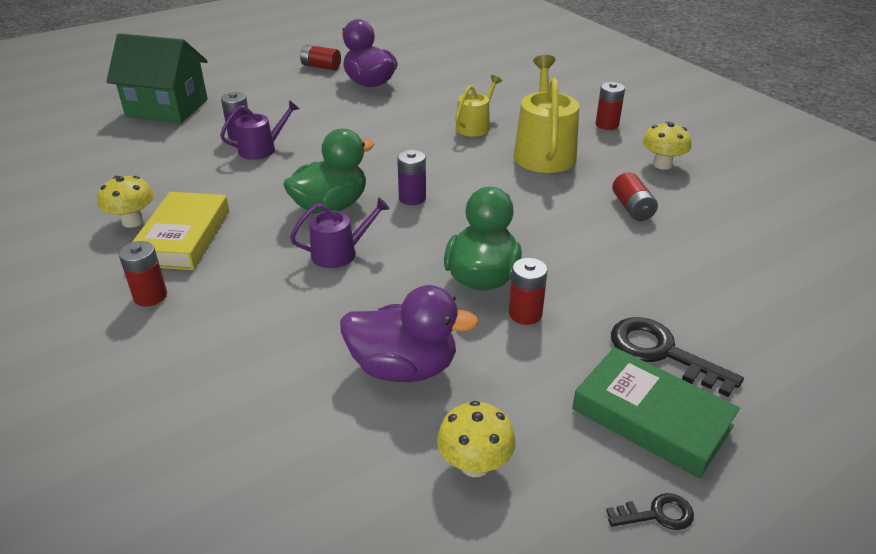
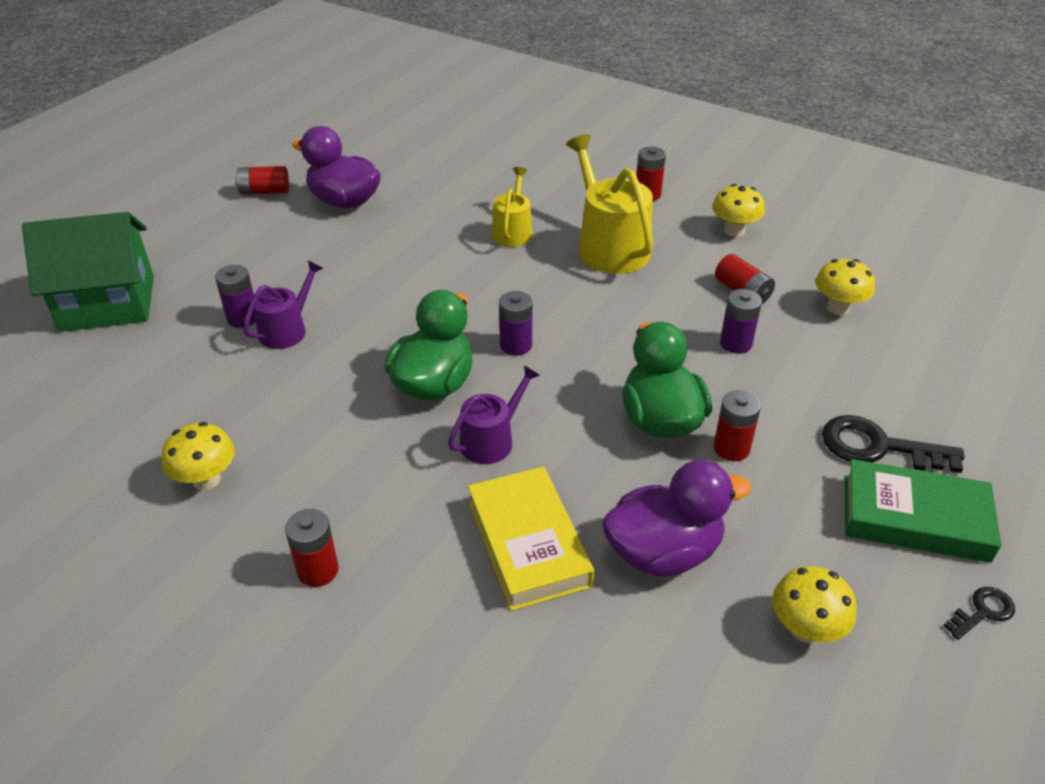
camera: 25 degrees left, 5 degrees up
yellow book [132,192,229,270] -> yellow book moved to [468,466,594,611]
none -> purple battery [720,289,762,354]
none -> yellow mushroom [815,259,875,315]

